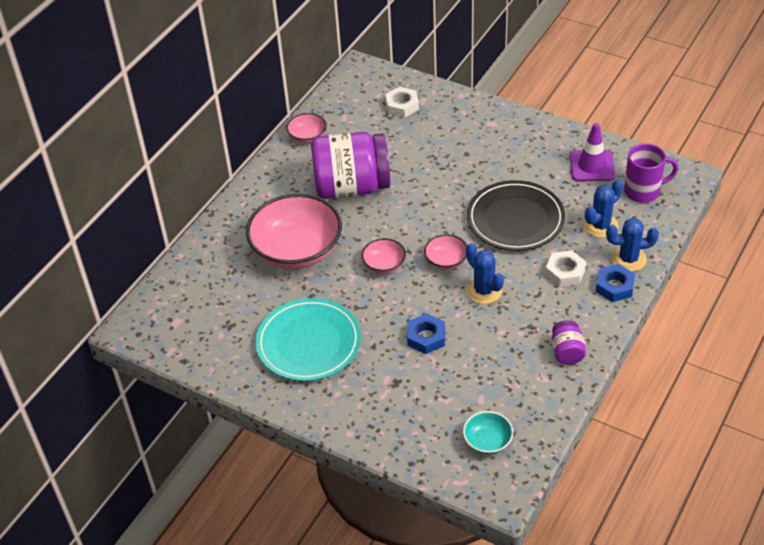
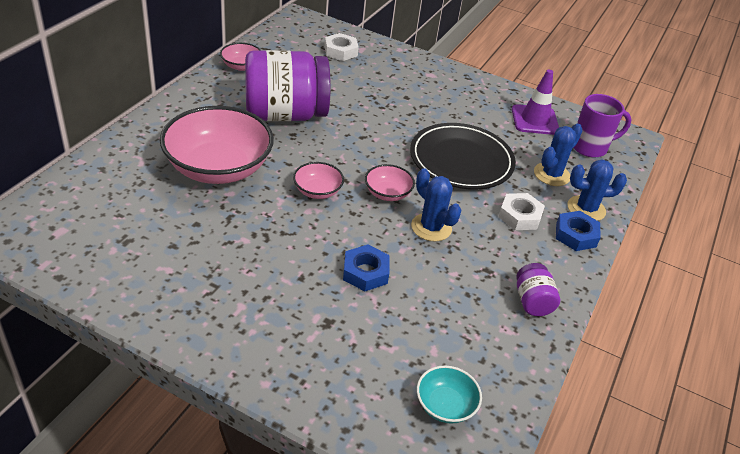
camera: 10 degrees left, 5 degrees down
turquoise plate [255,298,361,381] -> none

